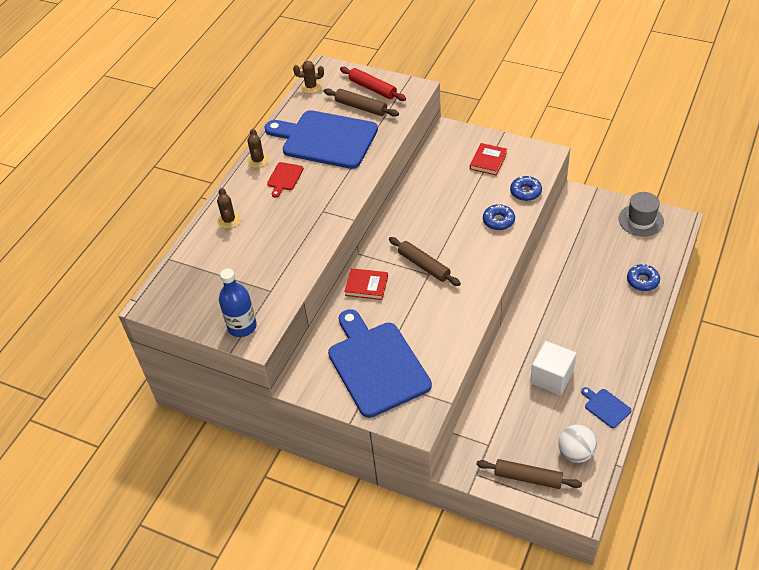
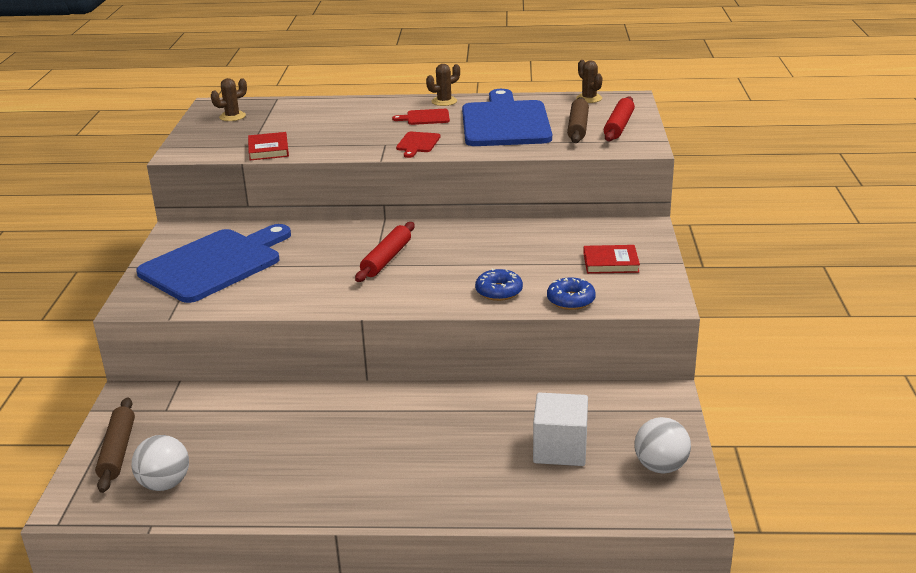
camera: 65 degrees right, 20 degrees down
brown cactus [217,188,241,229] -> brown cactus moved to [211,78,247,121]
blue bottle [219,269,257,337] -> none
red book [344,268,388,300] -> red book moved to [248,132,289,160]
brown rolling pin [389,237,461,286] -> red rolling pin [355,222,415,282]
white cube [530,341,576,395] -> white cube moved to [533,393,588,466]
blue cutting board [581,387,632,428] -> none
grey hat [619,192,664,237] -> white ball [634,417,691,474]
blue donut [627,264,660,291] -> none
none -> red cutting board [396,132,440,158]

